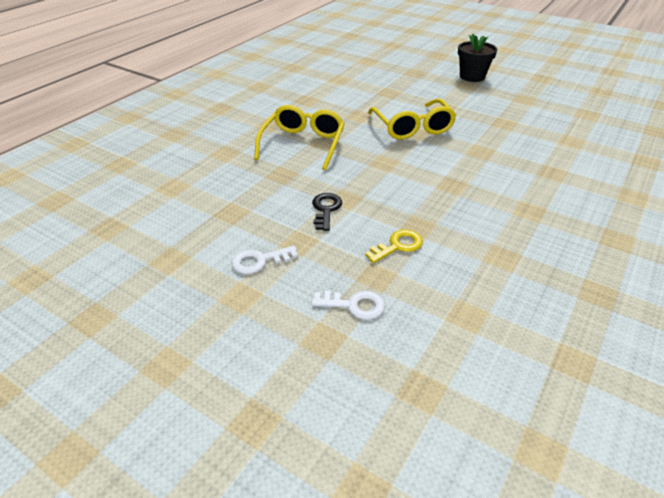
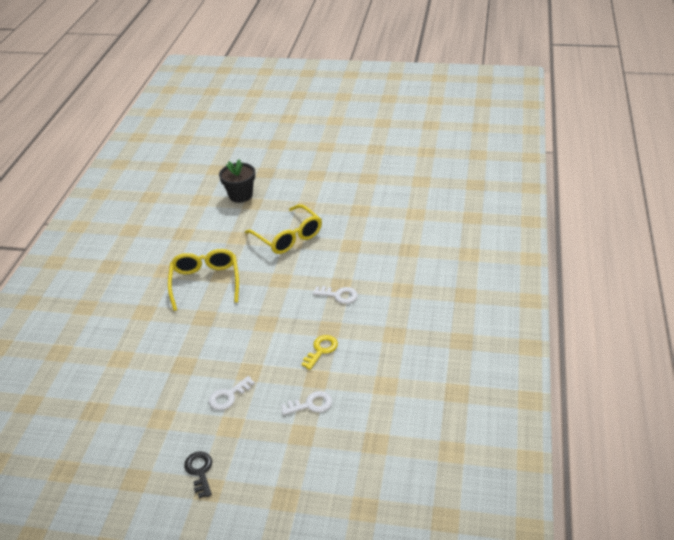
camera: 20 degrees left, 0 degrees up
black key [312,193,342,231] -> black key moved to [184,451,212,499]
black flower pot [458,33,497,82] -> black flower pot moved to [219,159,255,203]
none -> white key [313,286,358,304]

